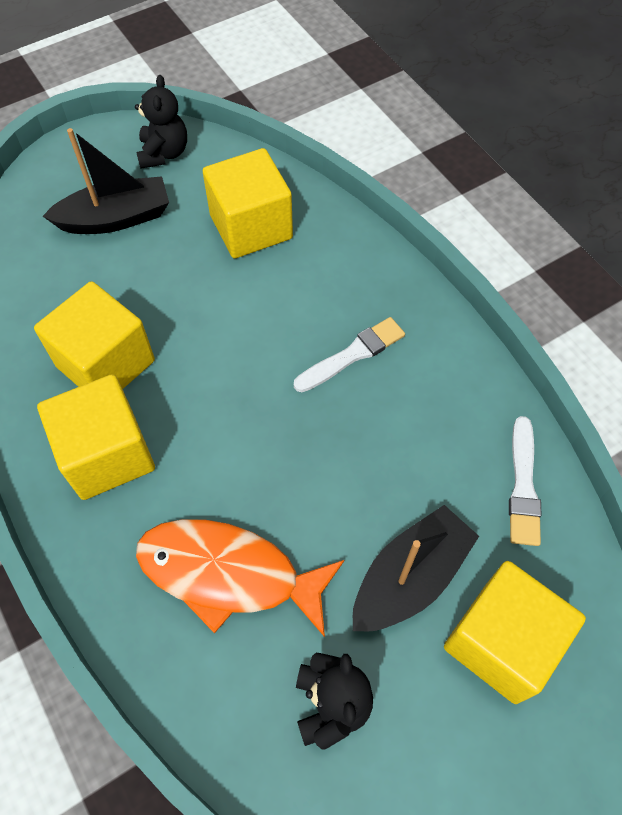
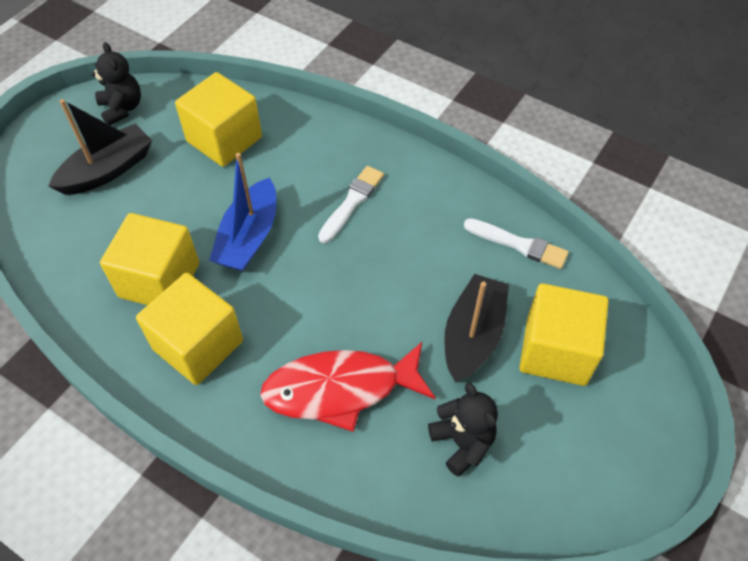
camera: 25 degrees left, 5 degrees down
orange fish [136,519,344,637] -> red fish [260,342,435,432]
white brush [509,416,541,546] -> white brush turned 45 degrees counterclockwise [464,218,569,269]
none -> blue boat [209,153,276,271]

